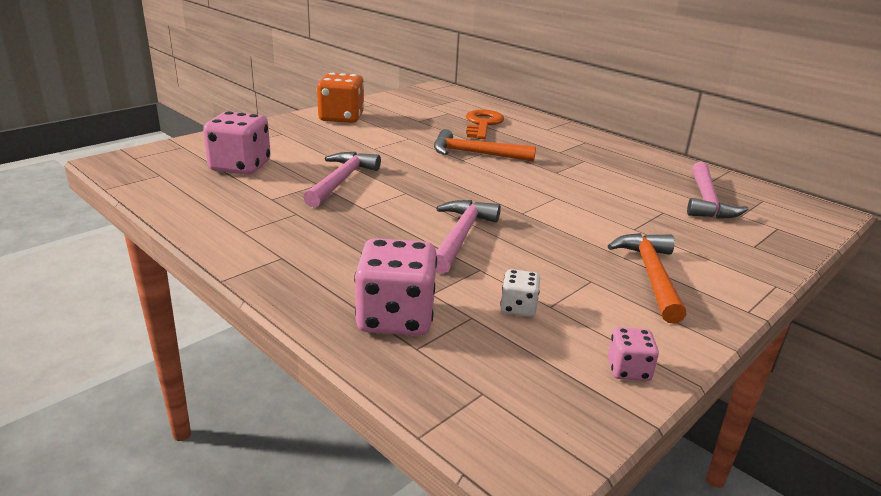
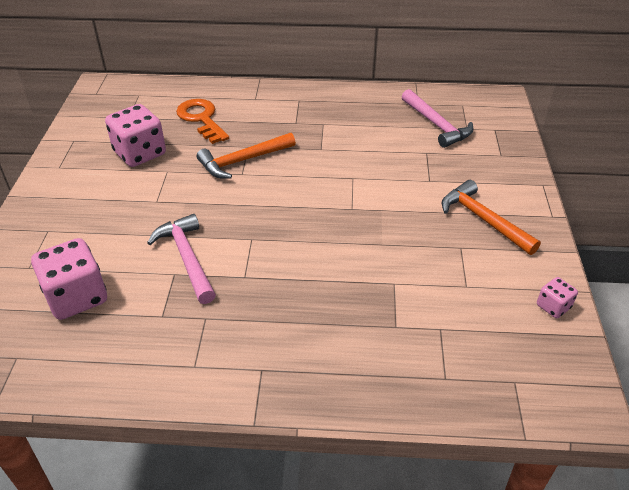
camera: 40 degrees left, 15 degrees up
orange dice [317,73,364,123] -> none
pink dice [354,238,437,336] -> pink dice moved to [105,104,166,167]
pink hammer [436,200,501,274] -> none
white dice [500,269,540,317] -> none

